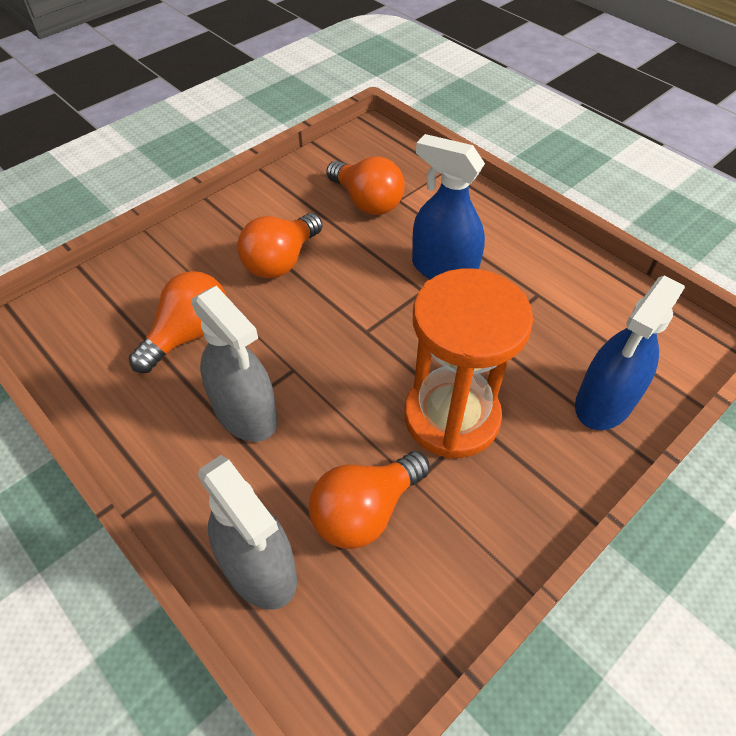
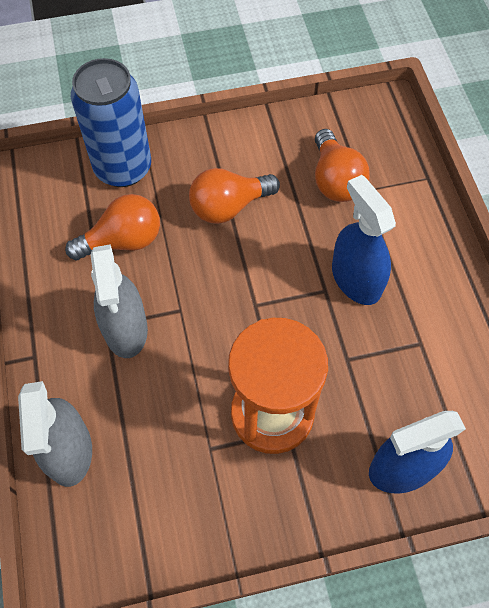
camera: 30 degrees right, 10 degrees up
orange light bulb [309,451,430,549] -> none
none -> blue can [71,58,151,187]

